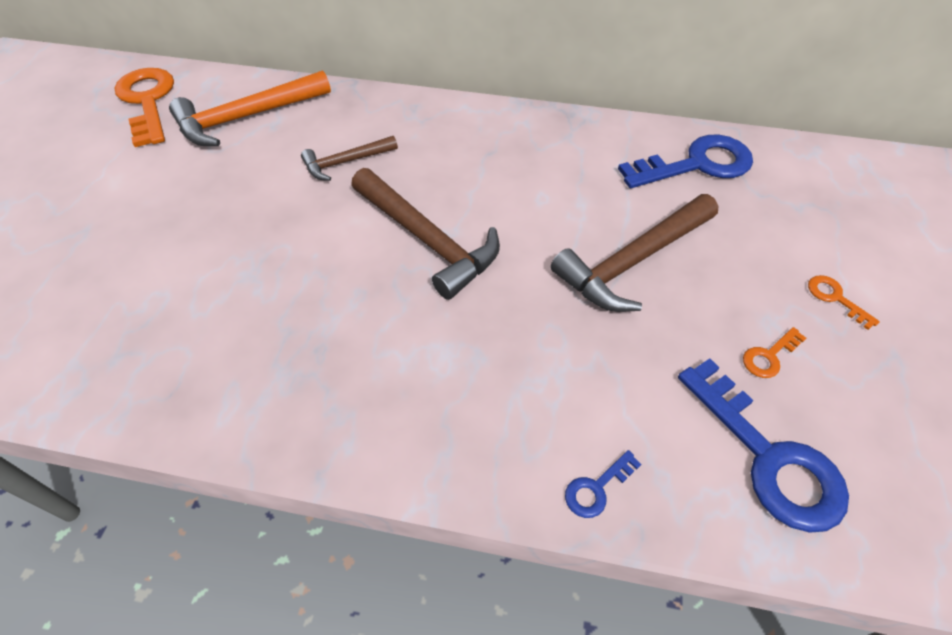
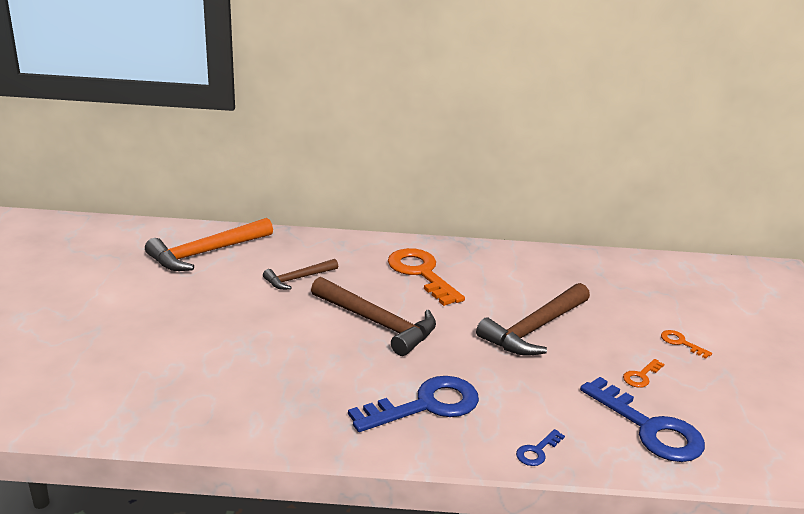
camera: 10 degrees left, 25 degrees down
orange key [115,68,174,147] -> orange key moved to [388,248,465,306]
blue key [618,135,753,188] -> blue key moved to [348,376,479,432]

